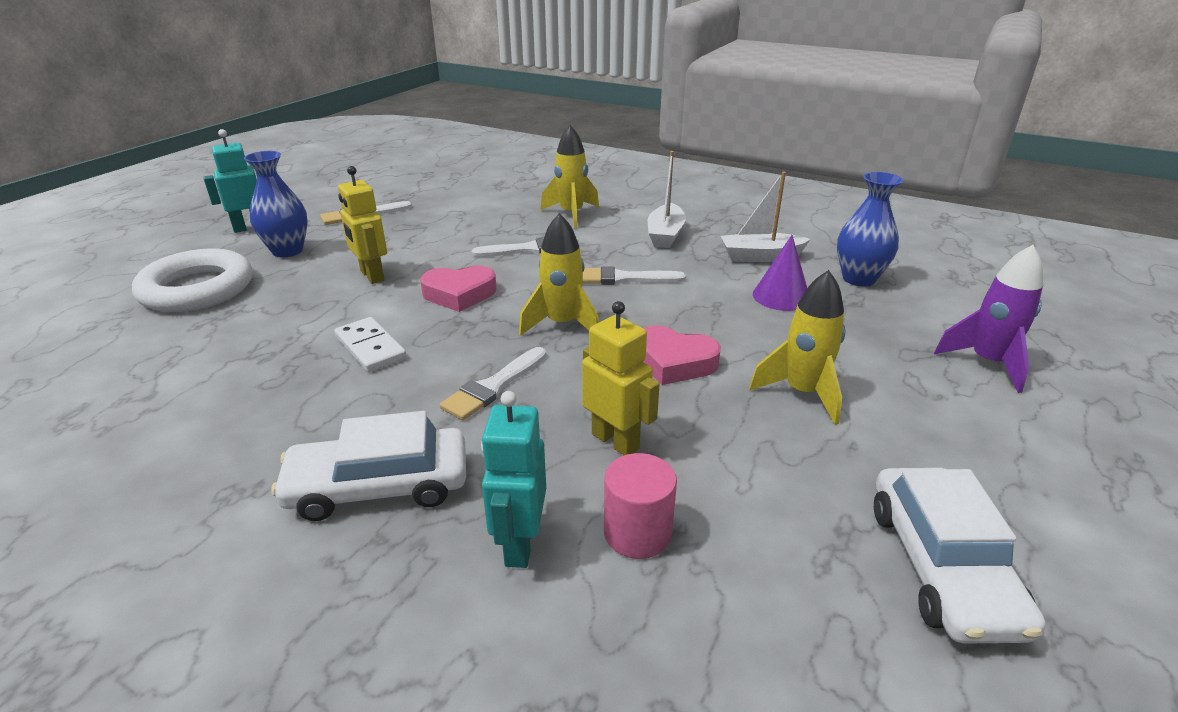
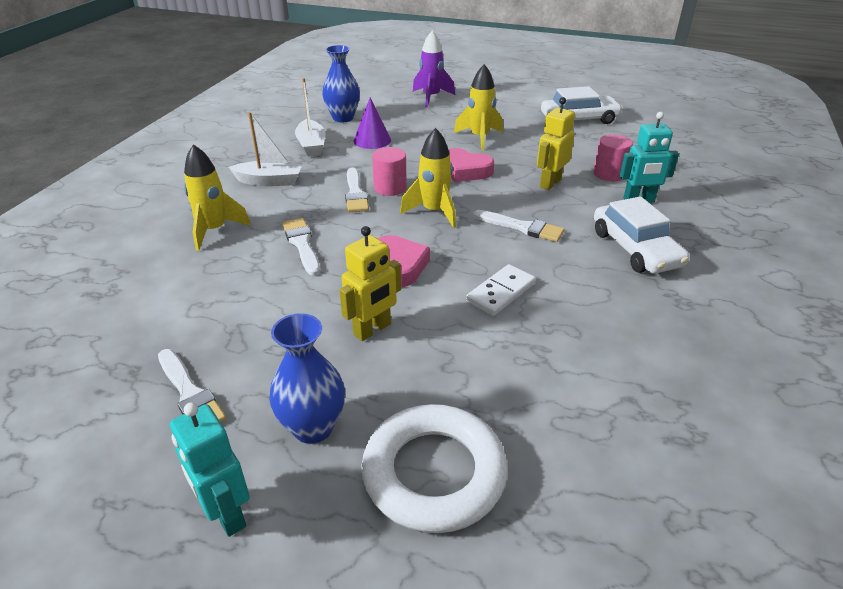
camera: 100 degrees left, 5 degrees up
pink heart [643,325,721,385] -> pink heart turned 105 degrees clockwise [448,148,494,182]
none -> pink cylinder [372,147,407,196]

